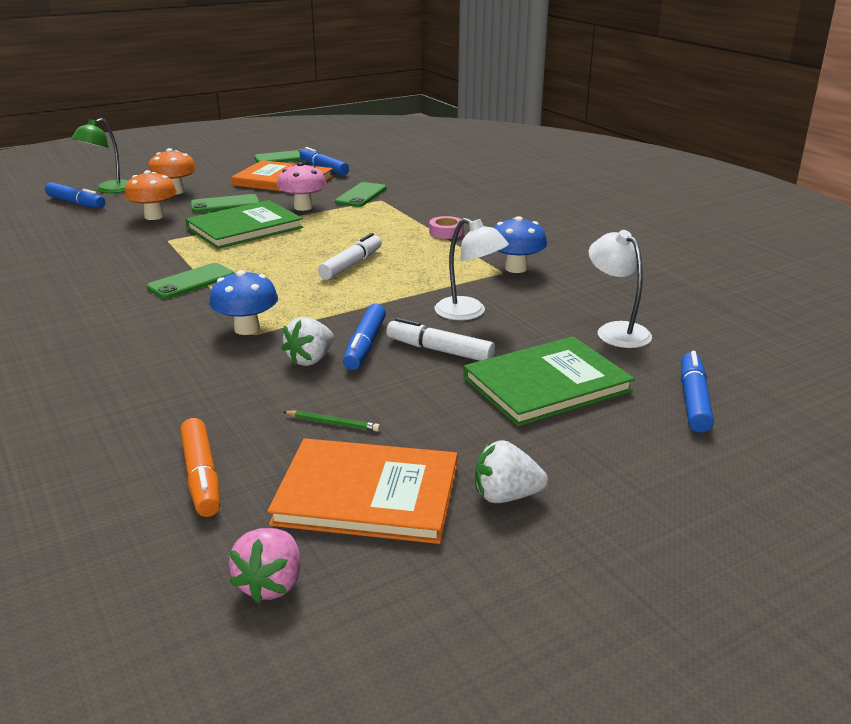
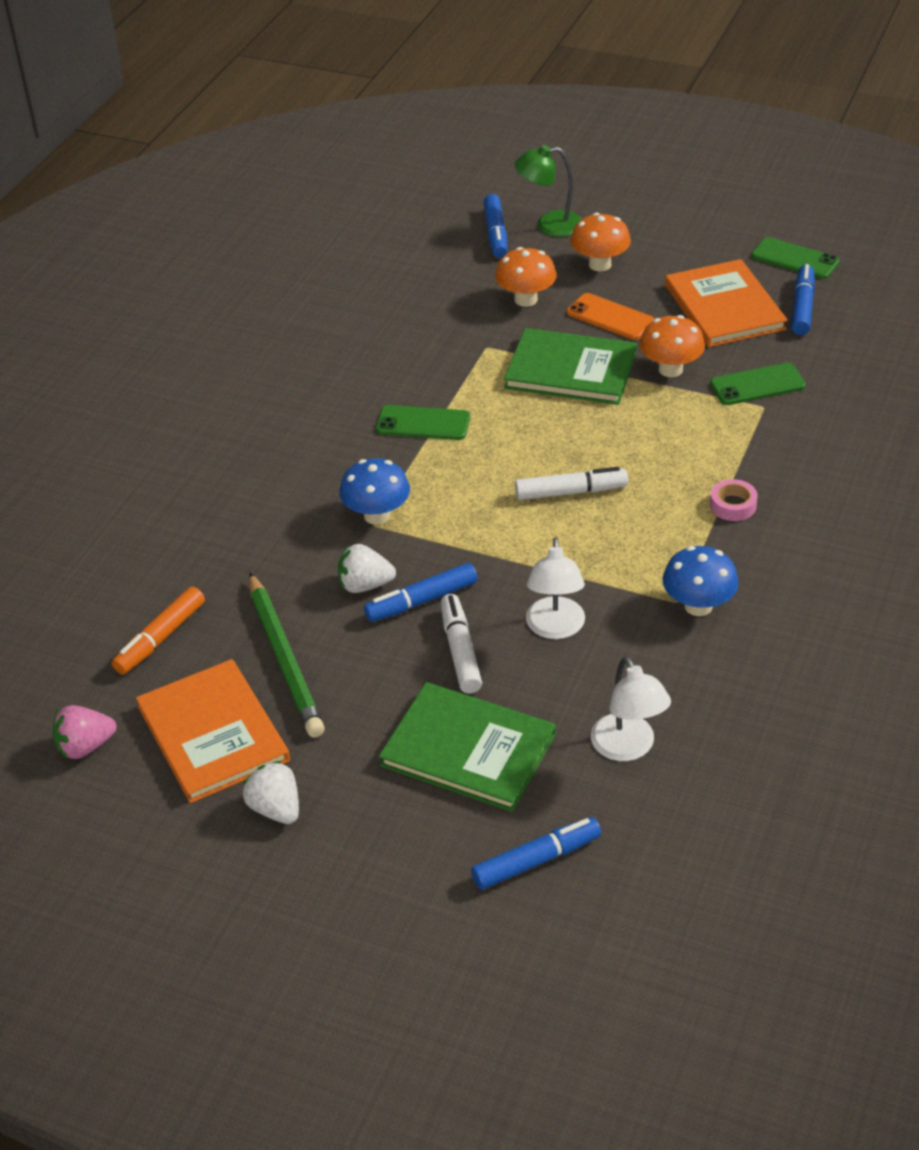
camera: 55 degrees right, 15 degrees up
green phone [190,194,260,213] -> orange phone [567,293,655,340]
pink mushroom [277,162,326,211] -> orange mushroom [639,315,705,377]
green pencil [284,410,380,432] -> green pencil [249,573,325,738], size x2.44
white lamp [589,230,652,348] -> white lamp turned 135 degrees clockwise [591,656,671,761]

